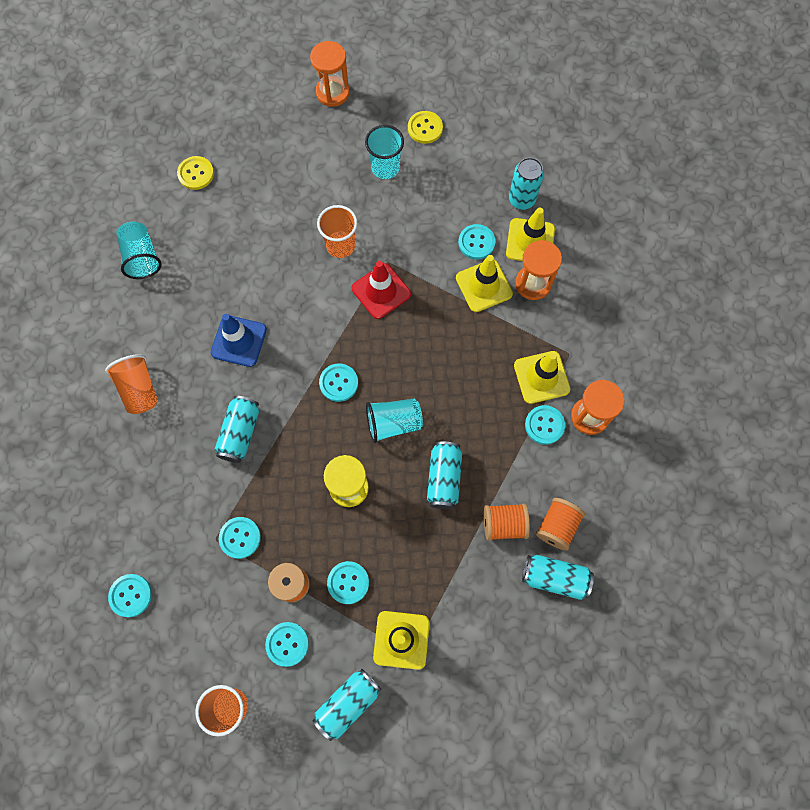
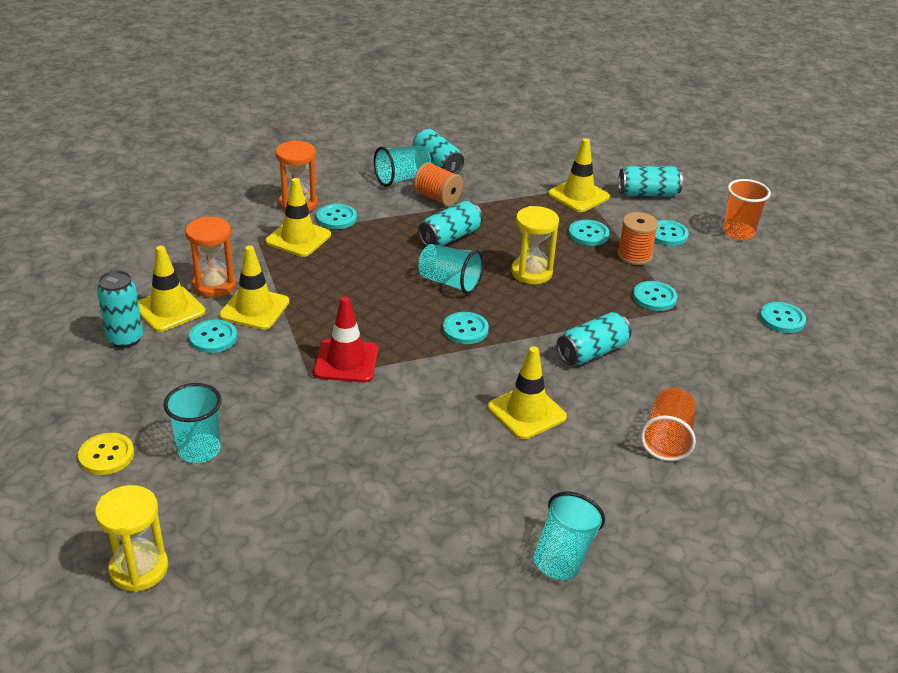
camera: 140 degrees left, 35 degrees down
yellow button [177,156,214,190] -> none
blue traffic cone [211,314,267,367] -> yellow traffic cone [488,346,567,440]
orange hourglass [310,41,350,107] -> yellow hourglass [95,485,168,592]
orange cup [317,205,357,258] -> none
orange spool [536,498,585,551] -> turquoise cup [374,145,431,187]

